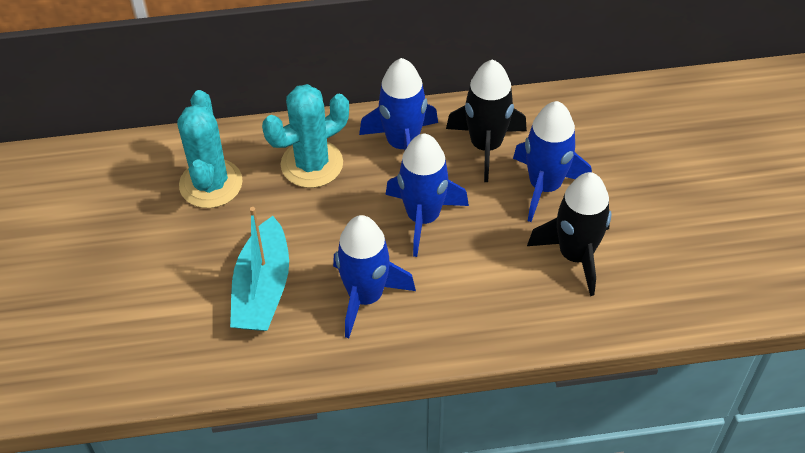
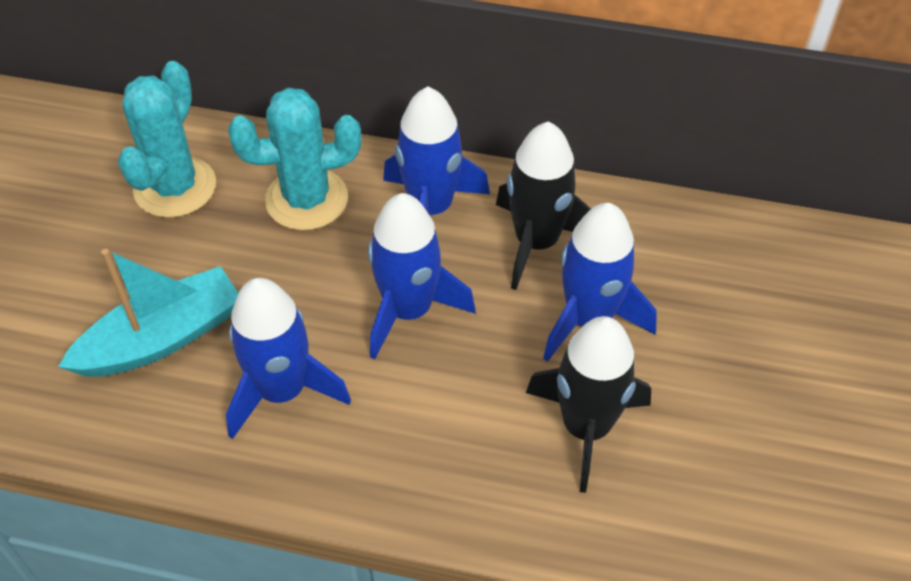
camera: 20 degrees right, 0 degrees up
turquoise boat [230,207,289,331] -> turquoise boat turned 150 degrees counterclockwise [58,249,239,377]

